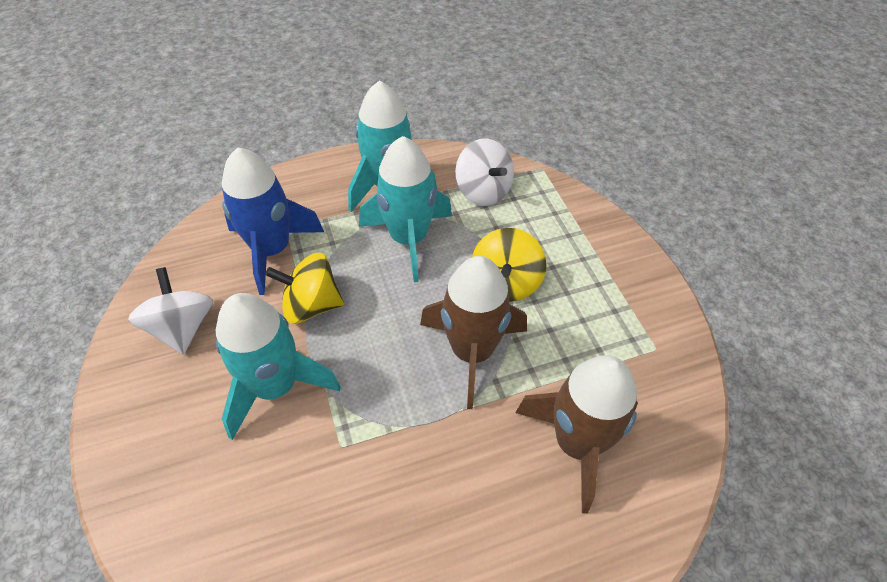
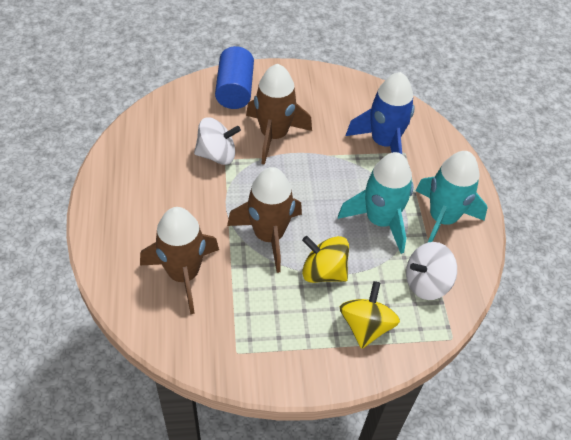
camera: 100 degrees right, 0 degrees up
white spinning top [128,267,213,355] -> white spinning top moved to [194,117,241,165]
turquoise rocket [216,293,341,440] -> brown rocket [246,64,312,165]
yellow spinning top [265,253,344,324] -> yellow spinning top moved to [340,281,400,349]
none -> blue cylinder [215,46,254,109]

